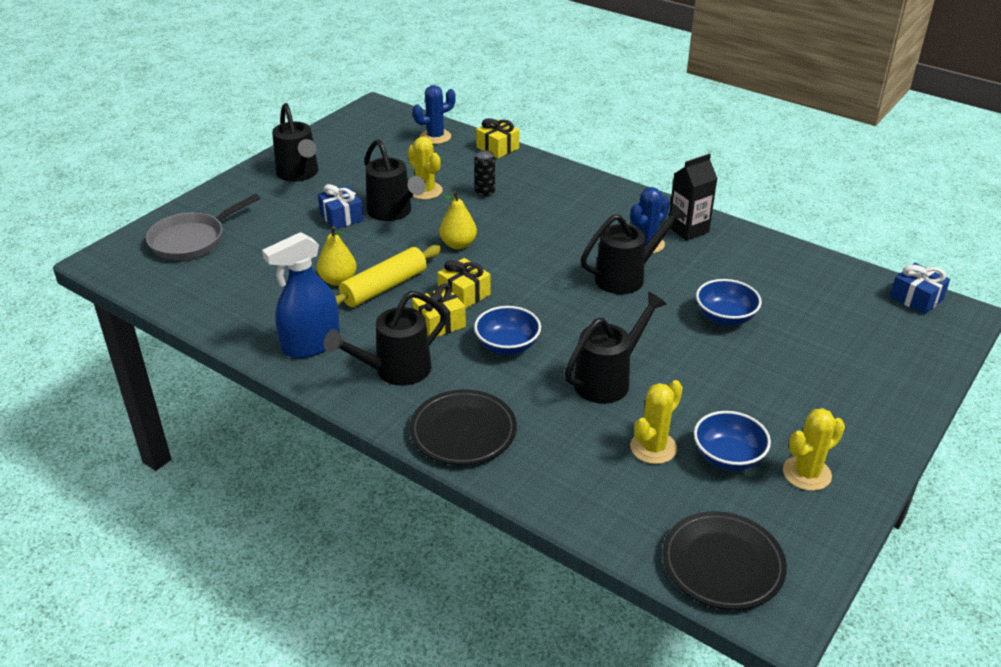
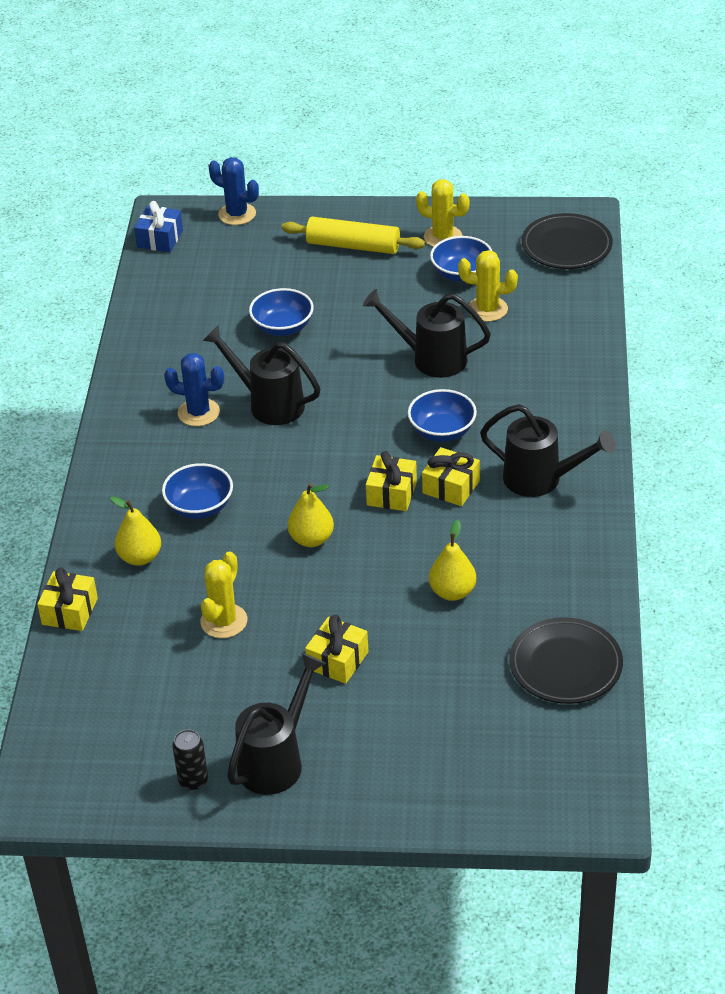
camera: 120 degrees left, 5 degrees up
grey pan [146,194,260,260] -> none
blue spray bottle [262,232,340,358] -> none
blue gift [318,184,364,229] -> yellow gift [305,615,369,684]
yellow rolling pin [335,245,441,307] -> yellow rolling pin moved to [281,217,425,254]
black watering can [365,139,426,221] -> none
black plate [409,390,517,465] -> black plate moved to [509,617,623,704]
blue cactus [413,85,456,144] -> blue cactus moved to [209,157,259,225]
black can [474,150,495,198] -> black can moved to [172,729,208,791]
black carton [669,154,718,241] -> none
none -> yellow pear [110,496,161,566]
none -> blue bowl [162,463,233,519]

